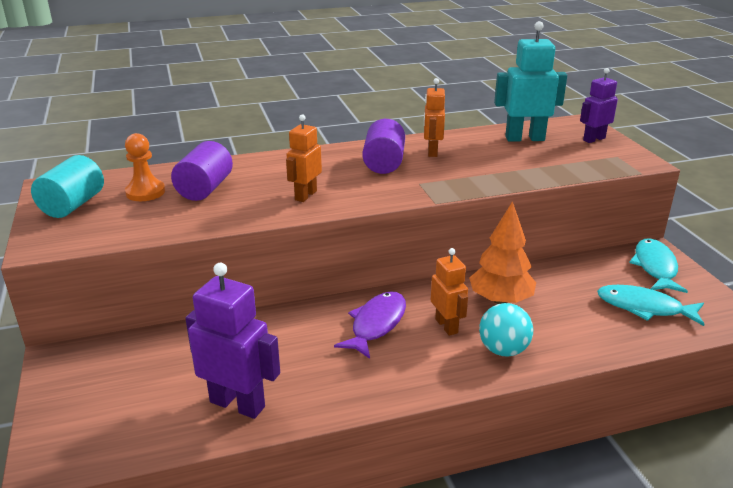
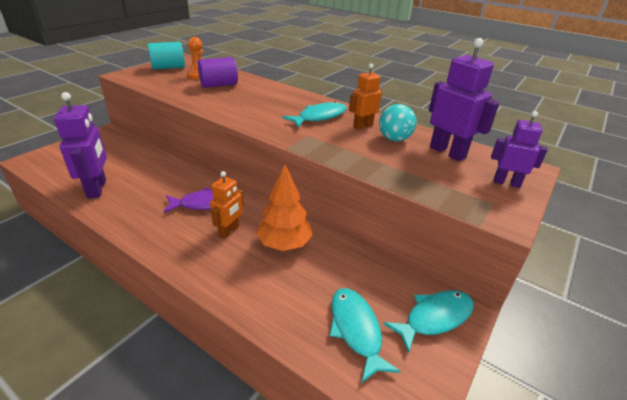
camera: 50 degrees right, 5 degrees up
orange robot [286,114,322,202] -> none
purple cylinder [362,119,405,174] -> turquoise fish [282,101,347,127]
turquoise ball [479,303,533,357] -> turquoise ball moved to [379,104,417,141]
turquoise robot [494,21,567,142] -> purple robot [429,38,500,161]

